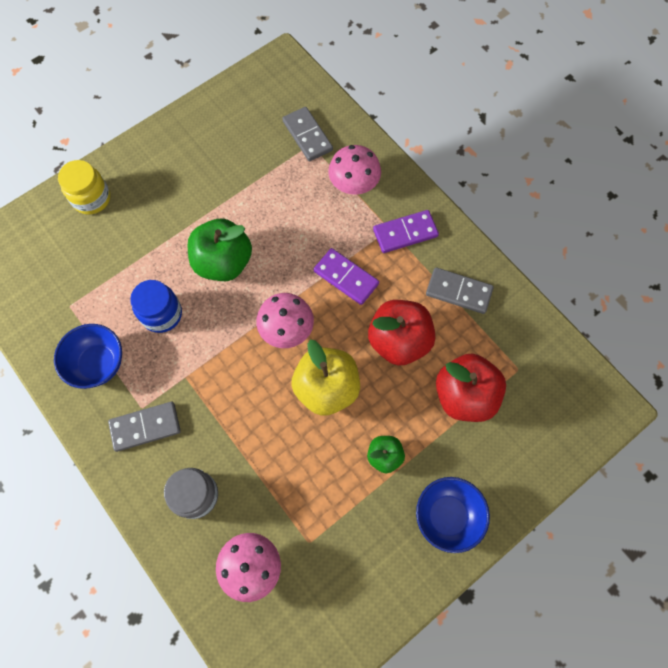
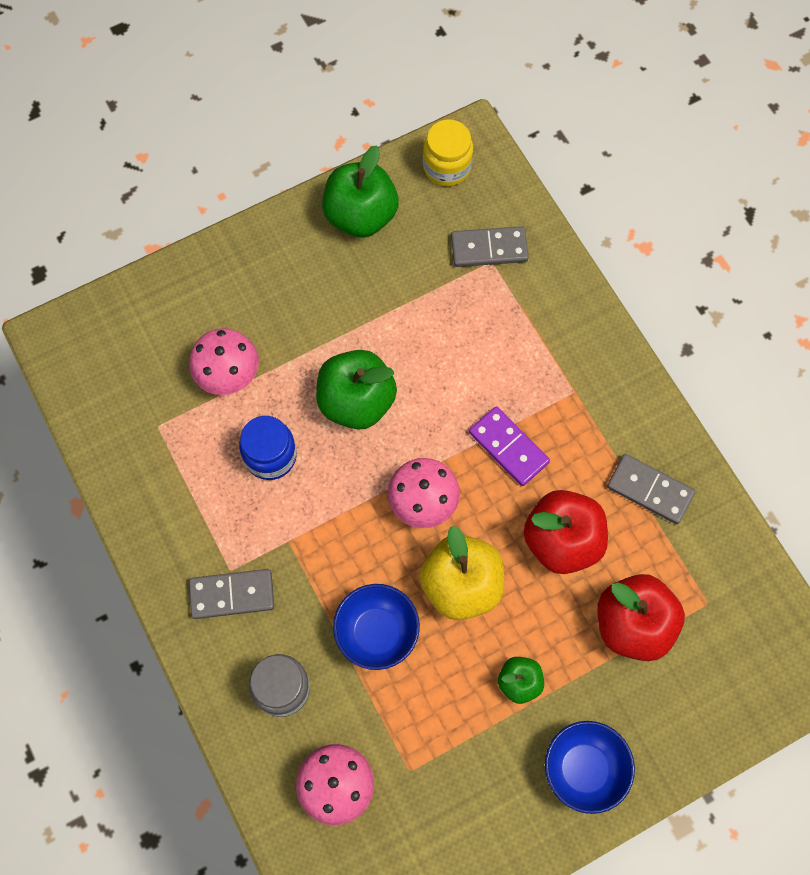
camera: 10 degrees right, 0 degrees up
blue bowl [54,324,122,389] -> blue bowl moved to [333,584,420,670]
yellow jar [58,160,110,215] -> yellow jar moved to [423,119,473,186]
grey domino [282,107,333,161] -> grey domino turned 75 degrees counterclockwise [451,226,529,267]
pink mushroom [328,145,381,195] -> pink mushroom moved to [189,328,259,395]
purple domino [373,210,439,253] -> none
none -> green apple [322,145,399,238]

